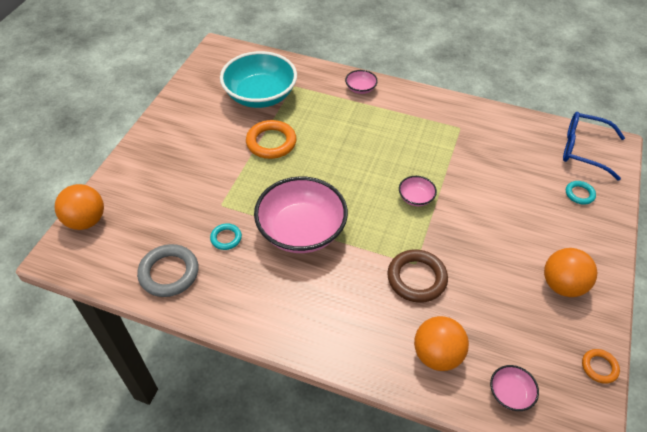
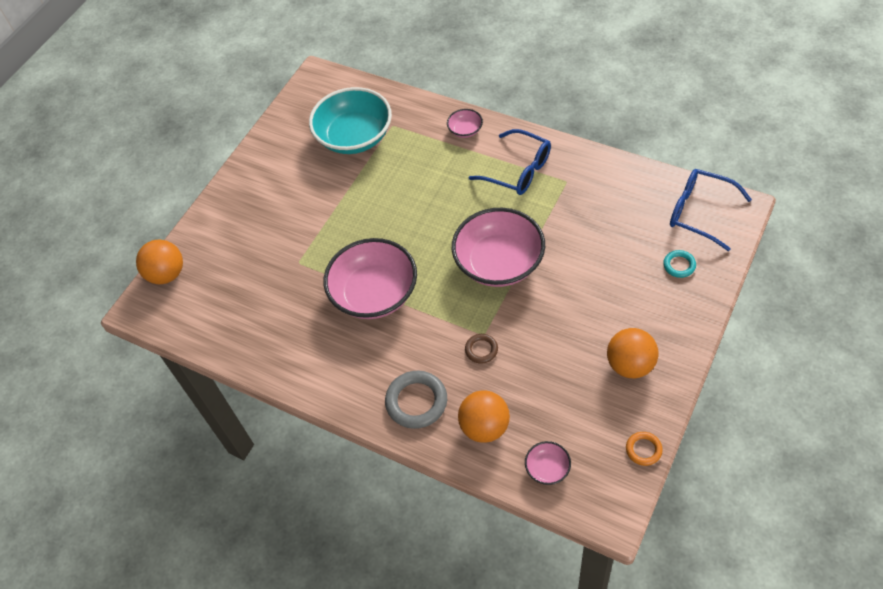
camera: 15 degrees right, 5 degrees up
grey ring [137,244,198,297] -> grey ring moved to [385,371,447,429]
turquoise ring [210,223,242,250] -> none
orange ring [246,120,297,159] -> none
brown ring [387,250,448,303] -> brown ring [465,334,498,364], size x0.55
pink bowl [399,176,437,206] -> pink bowl [452,208,545,287], size x2.30
none -> blue glasses [468,129,551,195]

